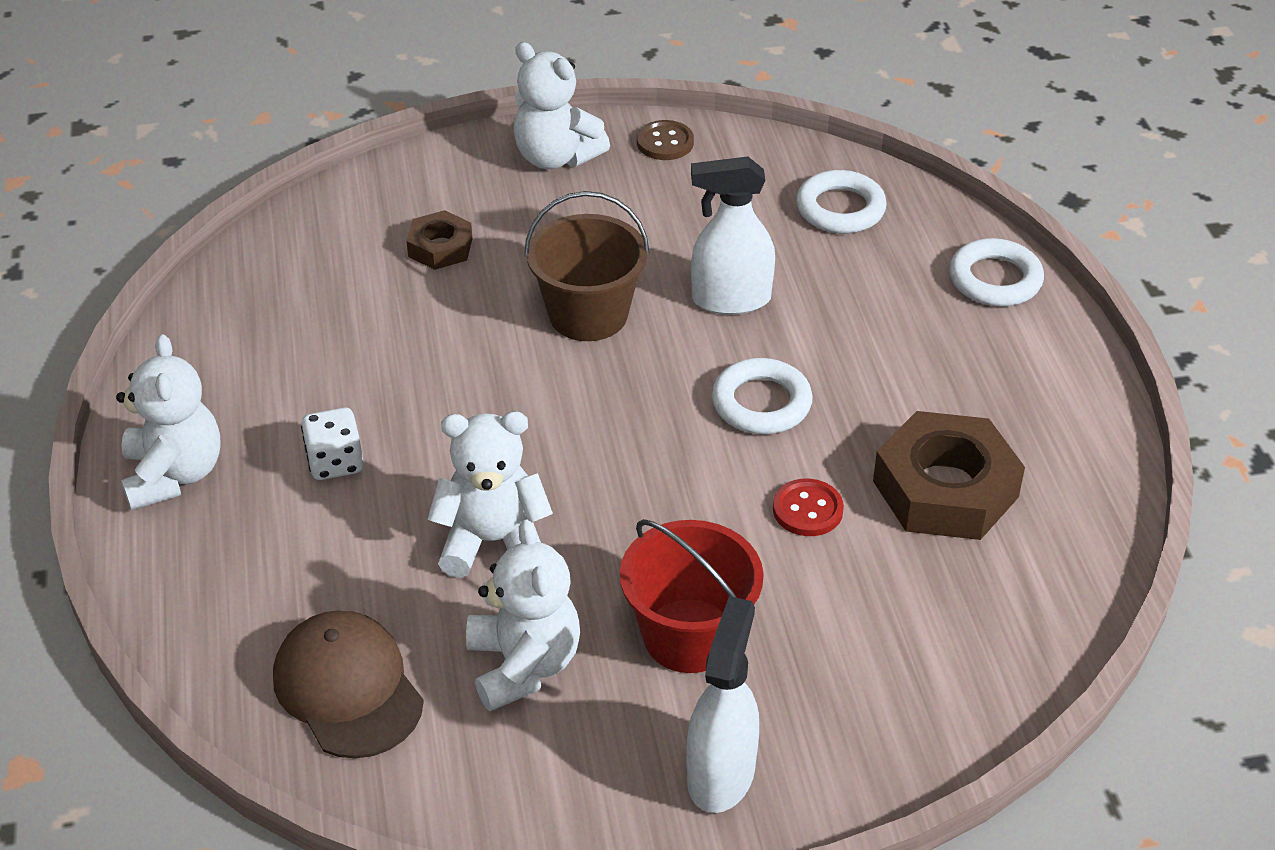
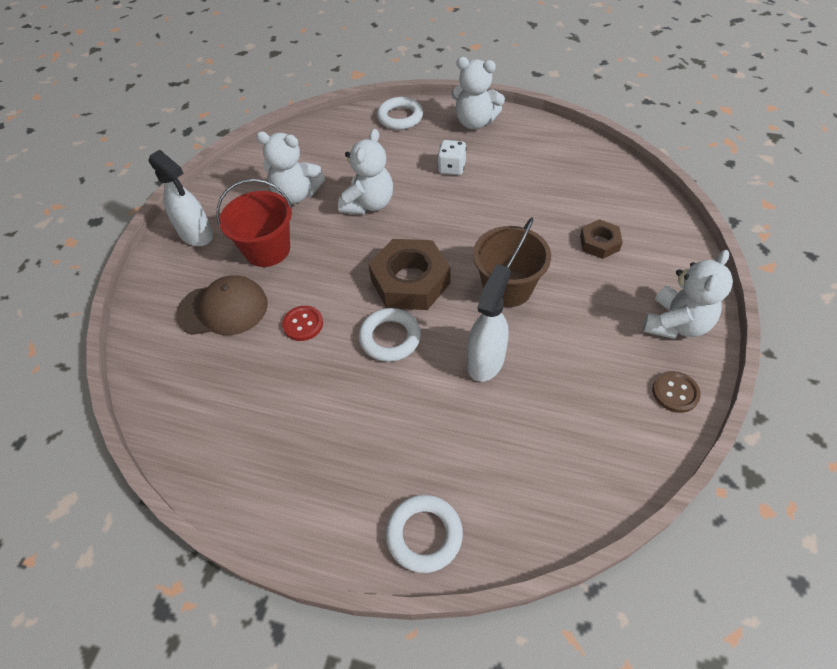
camera: 120 degrees right, 10 degrees up
brown cap [273,611,424,758] -> brown cap moved to [176,275,268,335]
white teddy bear [513,42,610,169] -> white teddy bear turned 150 degrees clockwise [643,250,733,339]
white ring [796,170,887,233] -> white ring moved to [377,97,423,130]
brown nut [873,411,1025,540] -> brown nut moved to [368,239,451,310]

